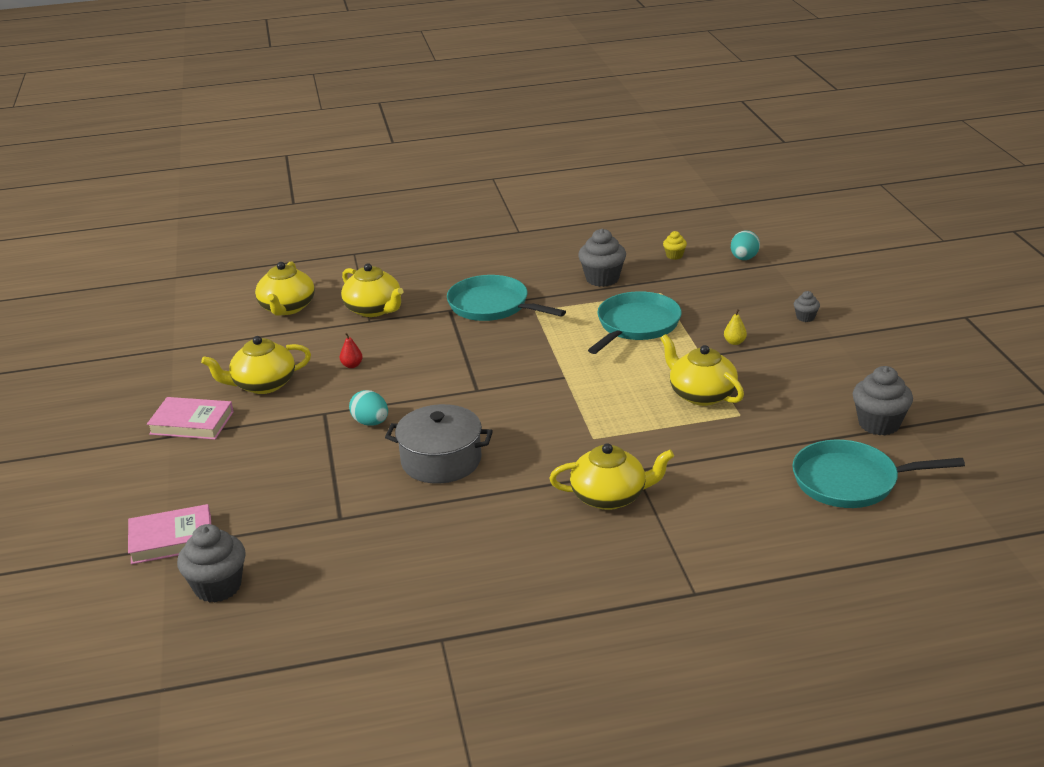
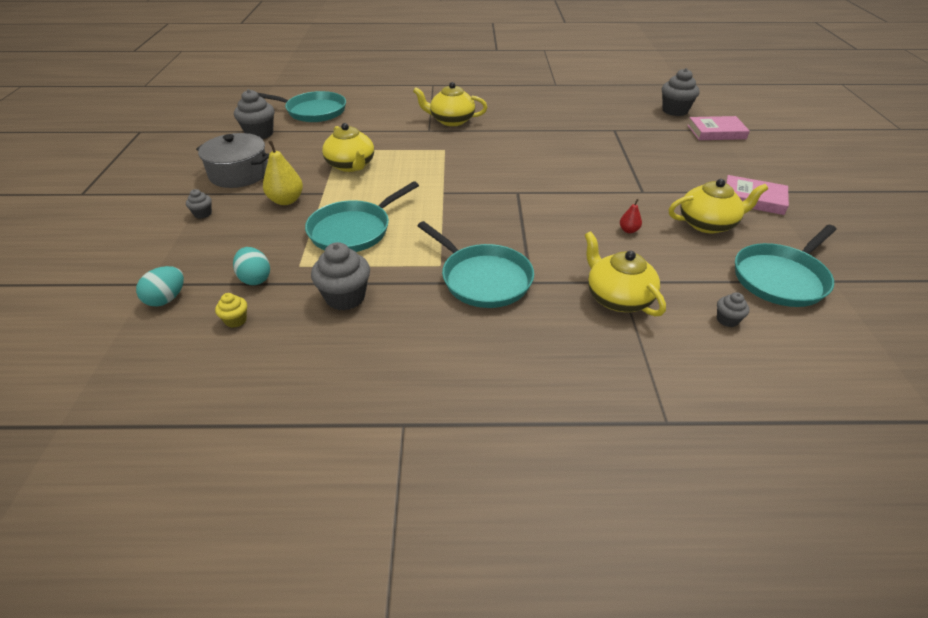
camera: 170 degrees left, 10 degrees up
yellow teapot [255,261,315,316] -> grey cupcake [717,292,749,327]
turquoise egg [349,390,388,426] -> turquoise egg moved to [233,247,270,285]
grey pot [385,404,493,484] -> grey pot moved to [196,133,269,188]
yellow pear [724,309,747,345] -> yellow pear [263,141,303,205], size x1.90
none -> turquoise pan [735,225,837,307]

